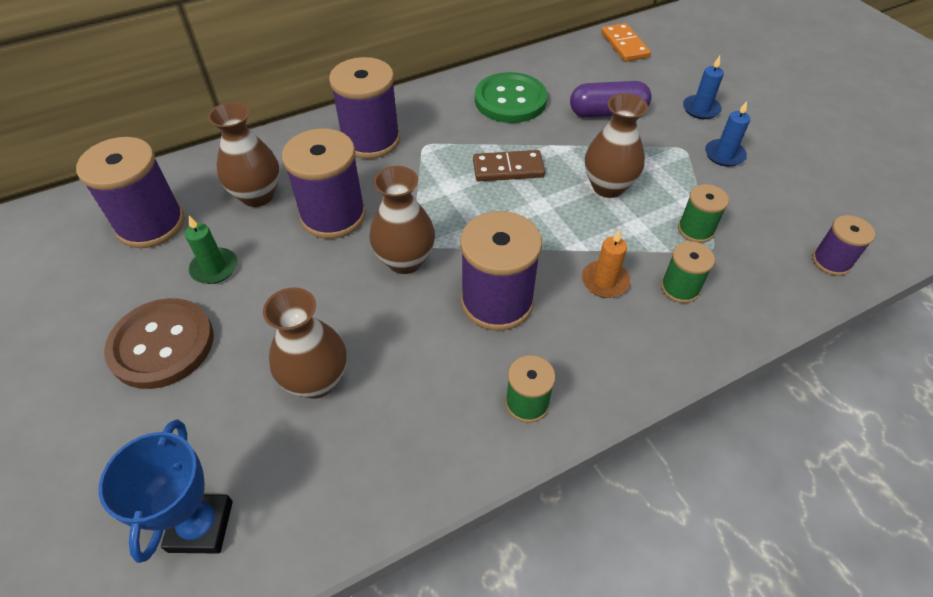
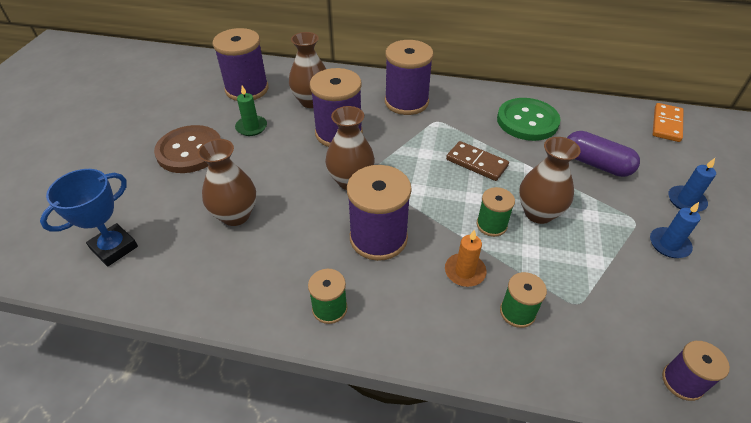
camera: 40 degrees right, 5 degrees down
green spool [678,184,729,243] -> green spool moved to [476,187,515,237]

